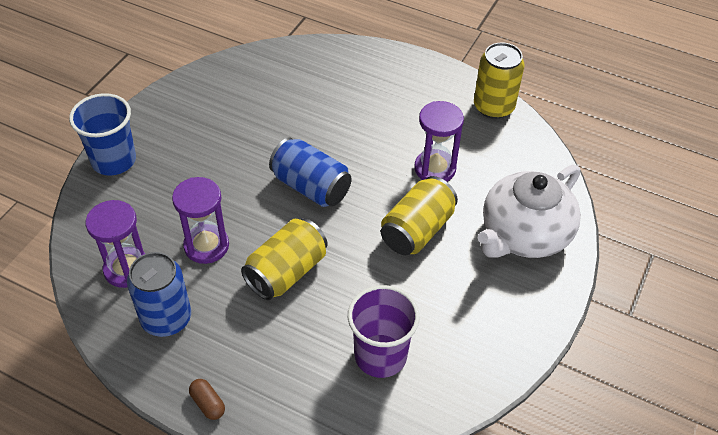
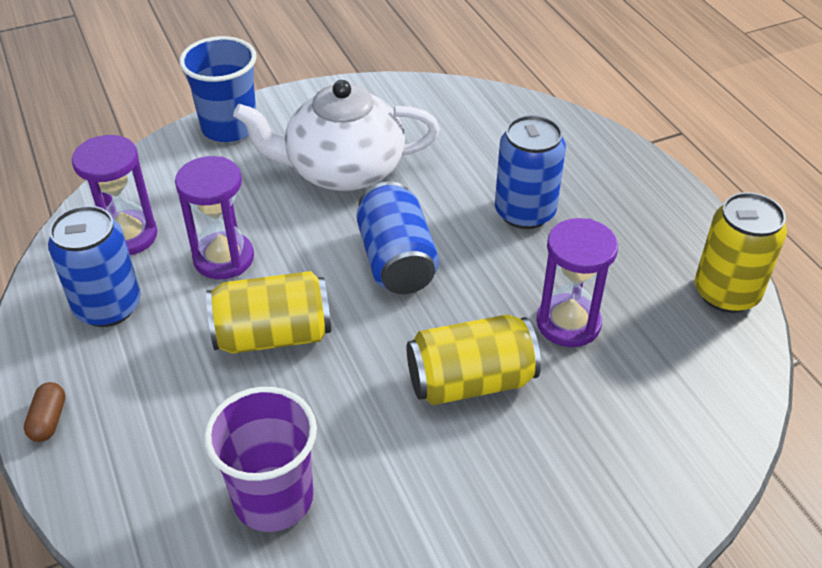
camera: 40 degrees right, 5 degrees down
white teapot [478,165,581,258] -> white teapot moved to [233,80,440,191]
none -> blue can [495,115,566,229]

